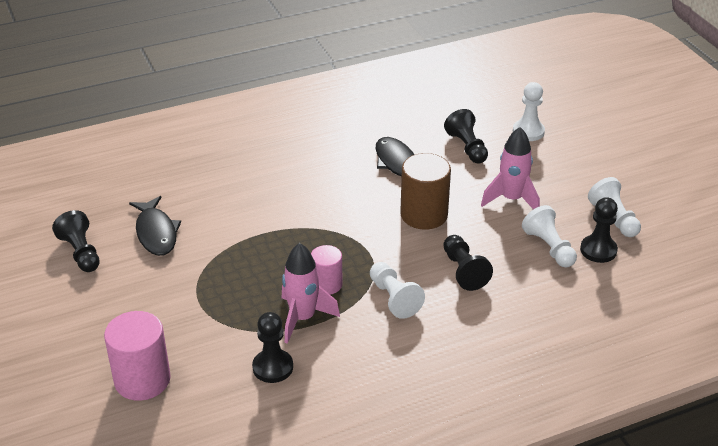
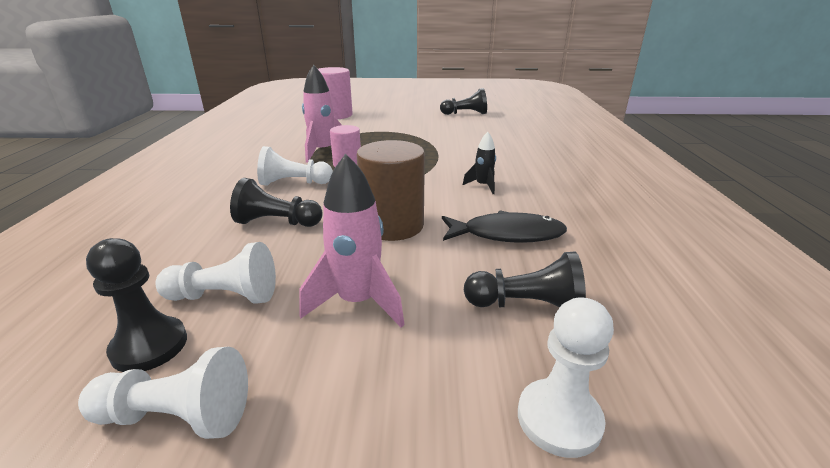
camera: 115 degrees right, 10 degrees down
black fish [129,196,181,256] -> none
black pawn [252,312,293,383] -> none
none -> black rocket [463,132,496,194]

